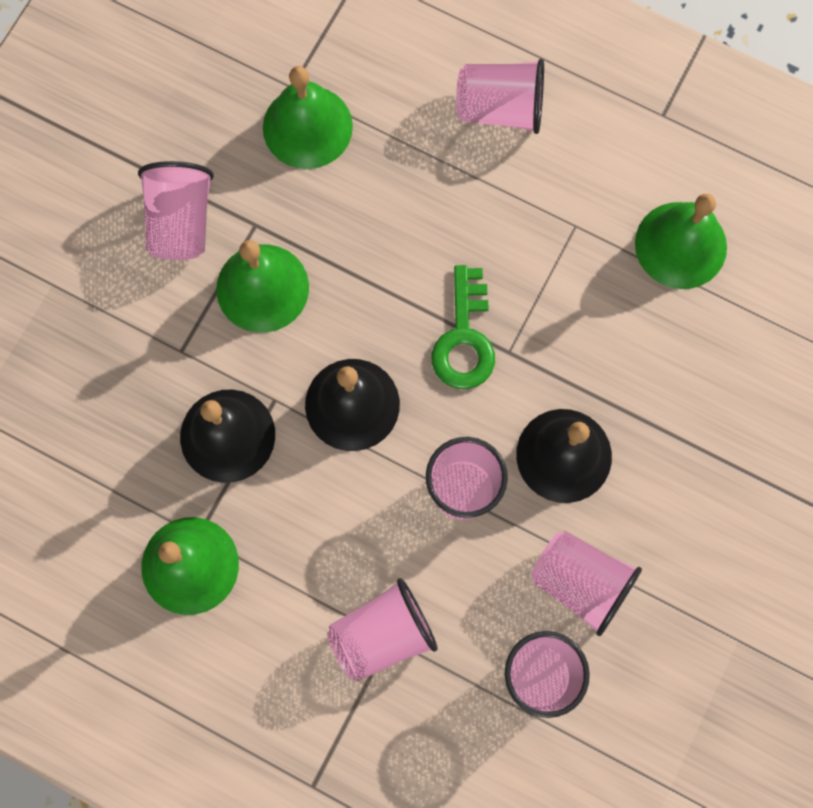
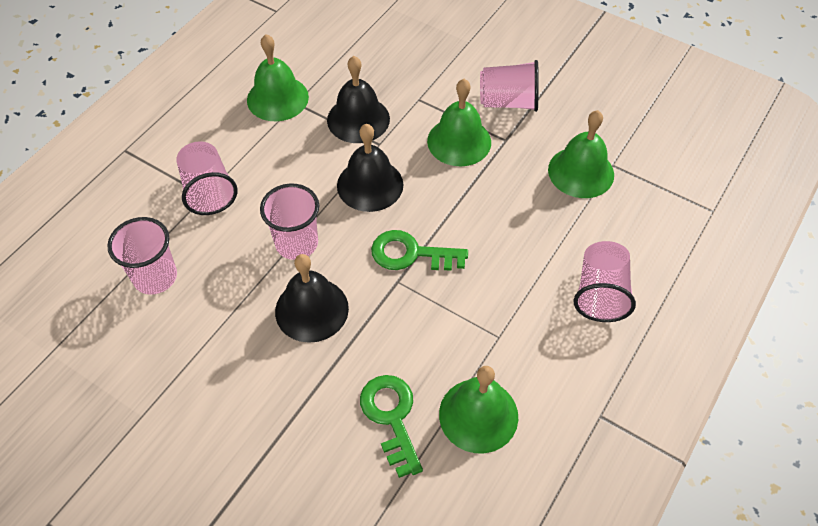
camera: 95 degrees right, 20 degrees down
pink cup [531,530,642,636] -> none
none -> green key [360,375,423,478]

